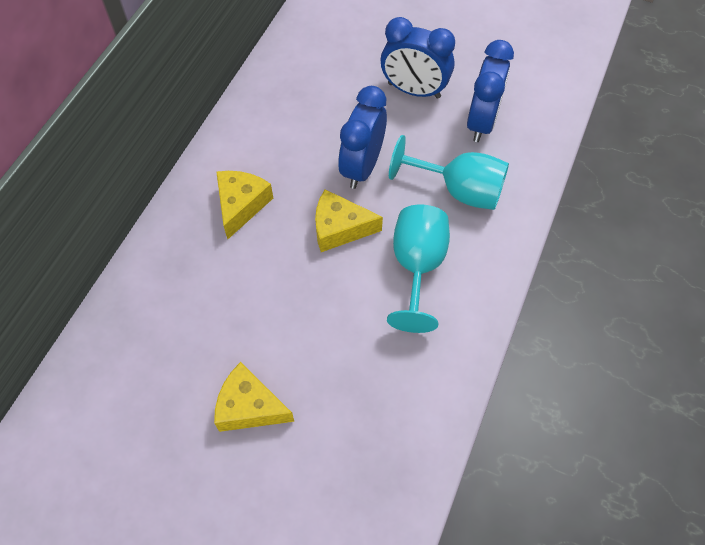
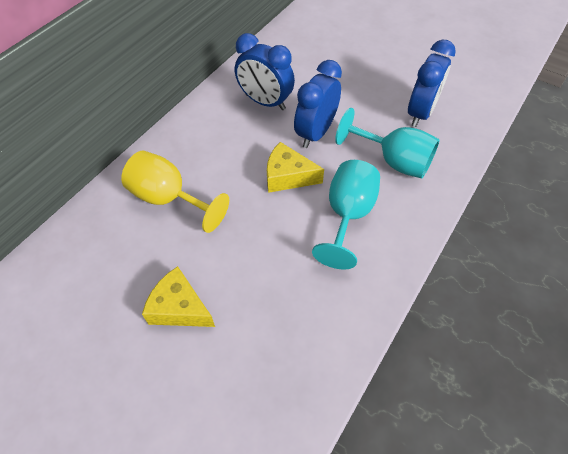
camera: 10 degrees right, 5 degrees down
yellow cheese [216,171,273,239] -> none
blue clock [381,17,455,99] -> blue clock moved to [235,33,295,110]
none -> yellow goblet [121,151,229,233]

